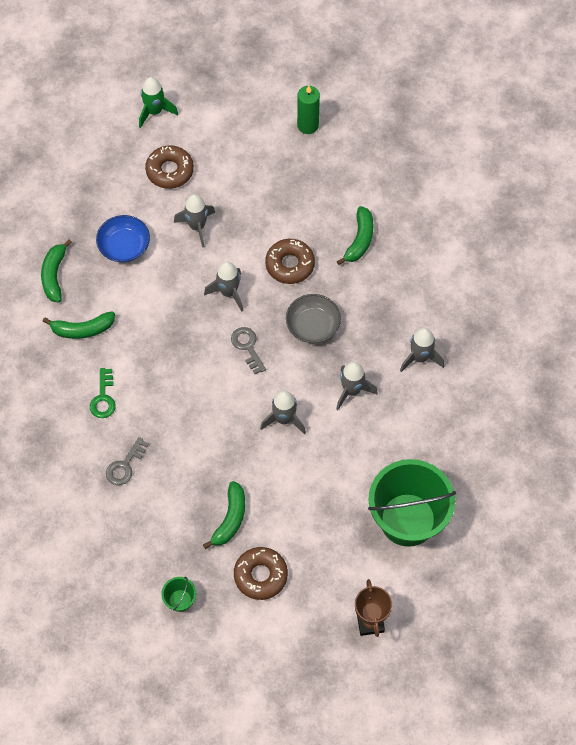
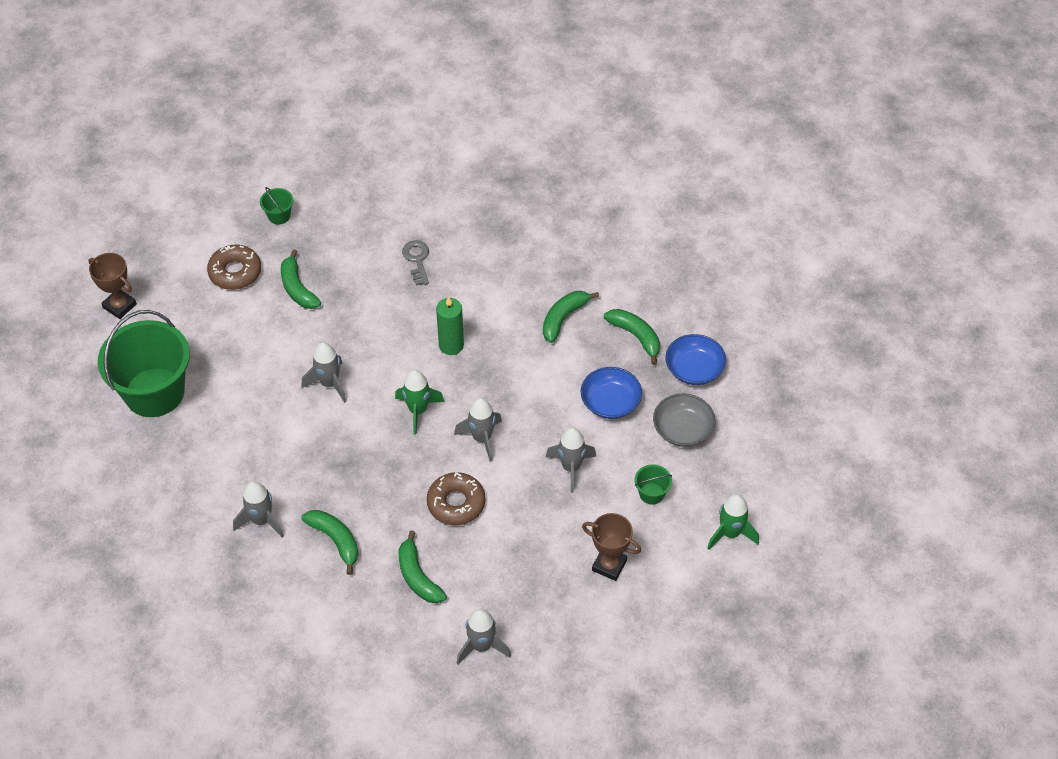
camera: 135 degrees right, 10 degrees down
green key [90,368,116,418] -> none
brown donut [145,145,194,189] -> green bucket [635,464,672,504]
grey key [231,327,266,374] -> green rocket [395,370,444,435]
grey bowl [286,294,341,343] -> grey bowl moved to [653,394,716,447]
green candle [297,86,320,134] -> green candle moved to [436,296,464,355]
grey rocket [336,362,378,410] -> grey rocket moved to [457,609,511,665]
none -> green banana [301,510,359,575]
none -> brown trophy [582,513,641,581]
none -> blue bowl [665,334,726,385]

